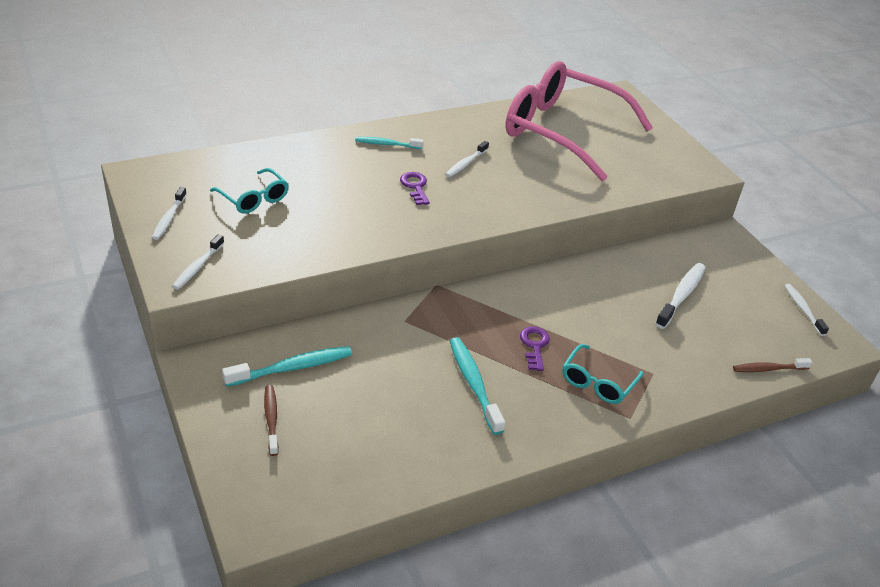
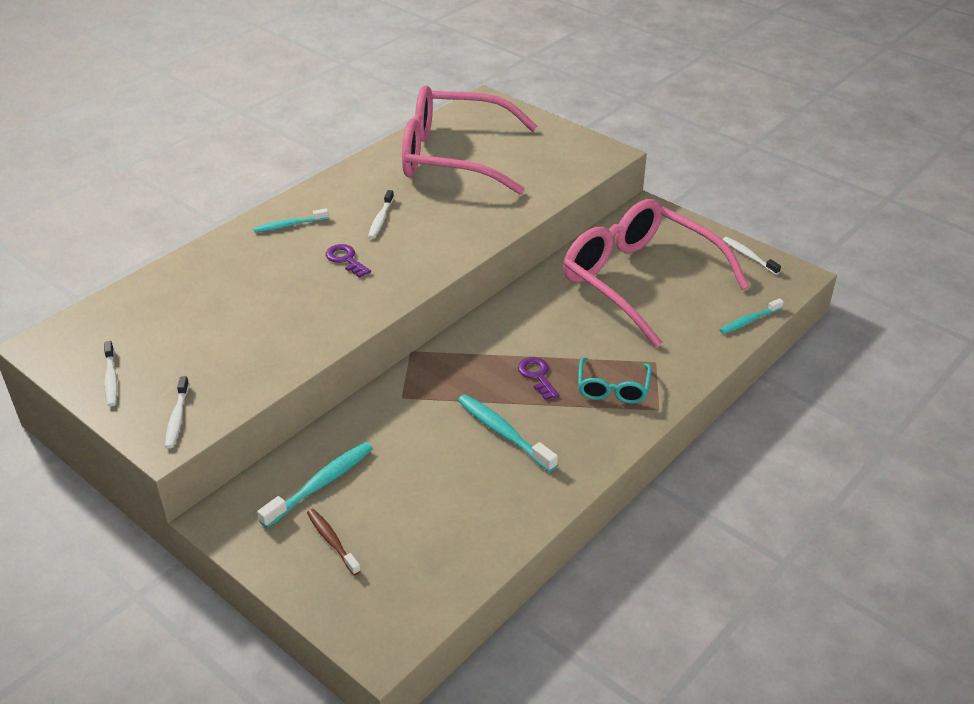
camera: 20 degrees left, 0 degrees up
turquoise glasses [210,168,289,214] -> none
white toothbrush [655,263,706,329] -> pink glasses [563,199,749,347]
brown toothbrush [733,358,812,372] -> turquoise toothbrush [720,298,784,334]

